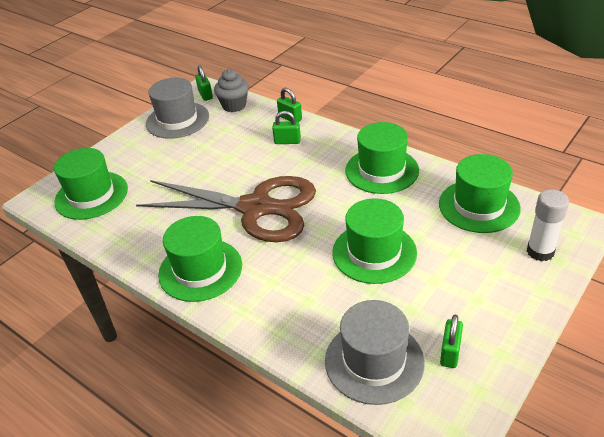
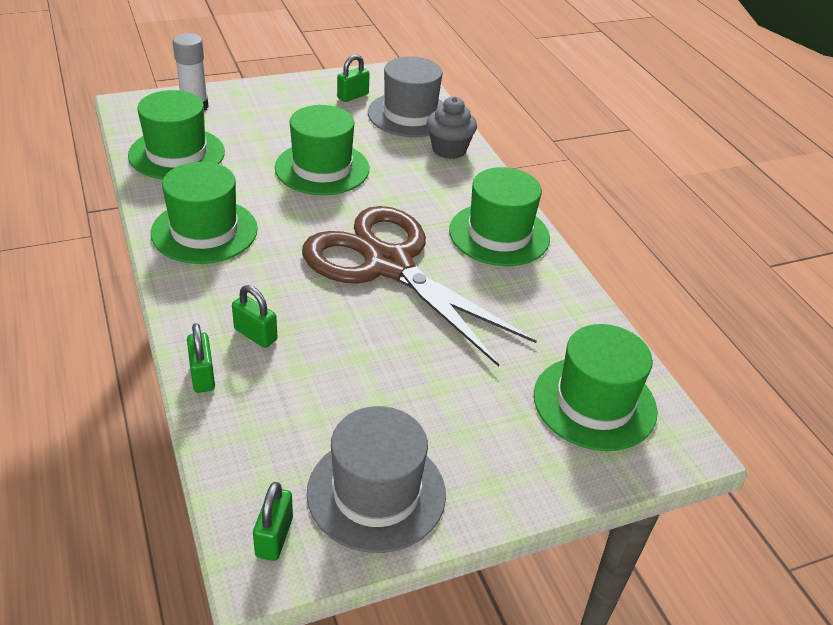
camera: 155 degrees left, 0 degrees up
grey cupcake [214,69,249,112] -> grey cupcake moved to [427,96,477,159]

